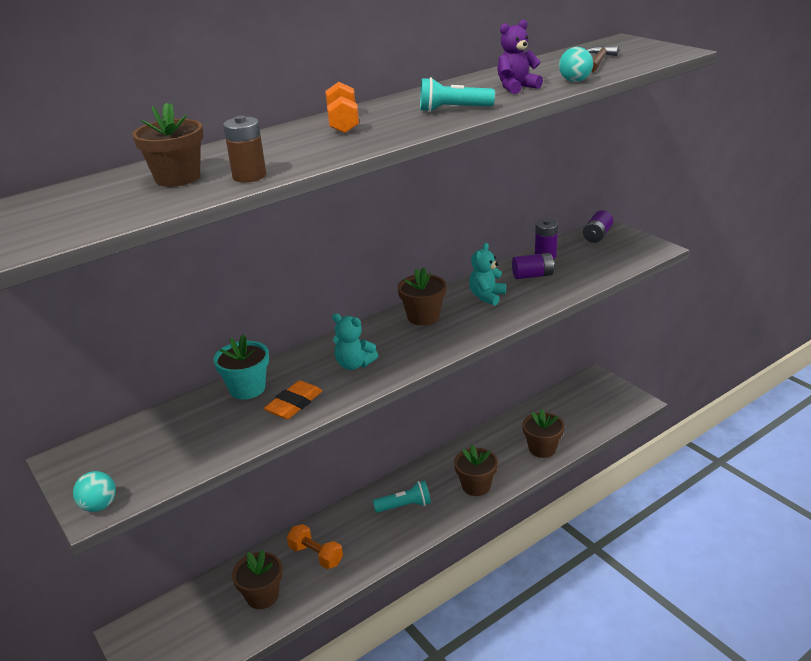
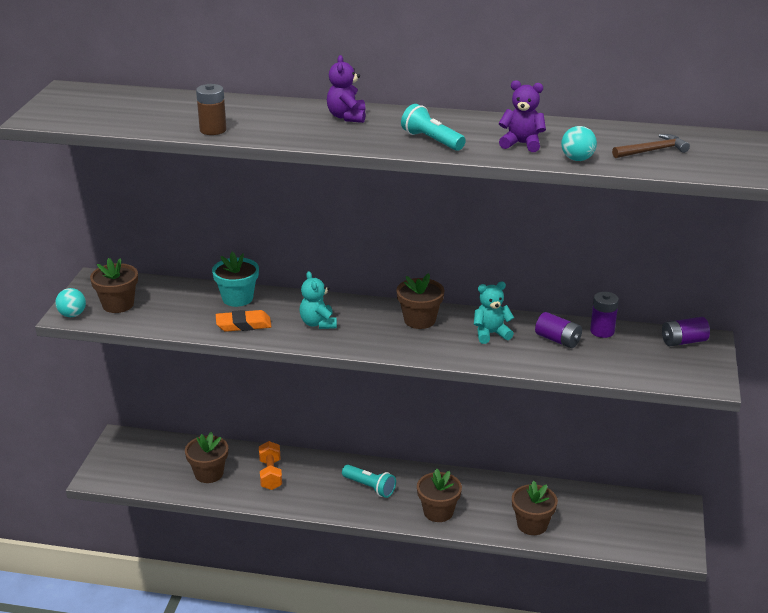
camera: 45 degrees right, 0 degrees up
brown flower pot [132,102,203,187] -> brown flower pot moved to [90,258,138,313]
orange dumbbell [325,82,359,133] -> purple teddy bear [327,55,366,123]

